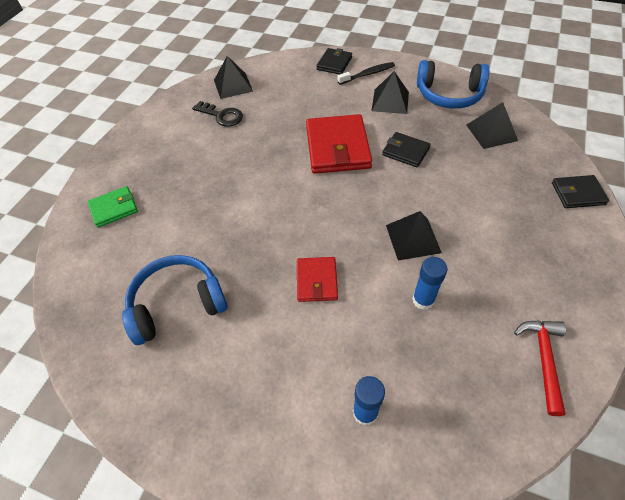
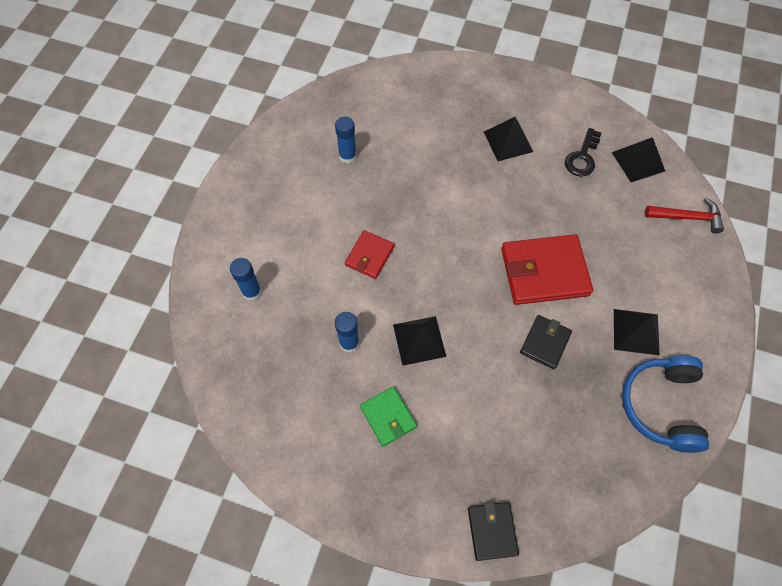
camera: 85 degrees right, 10 degrees up
green wallet [88,186,138,228] -> green wallet moved to [360,387,417,447]
blue headphones [122,255,228,345] -> blue glue stick [335,116,357,164]
red wallet [297,257,338,302] -> red wallet turned 60 degrees counterclockwise [345,230,394,279]
black wallet [316,48,352,75] -> none
black toothbrush [337,62,395,85] -> none
black pyramid [466,102,518,149] -> black pyramid moved to [484,117,533,161]
red hammer [514,321,566,416] -> red hammer moved to [645,198,724,234]

